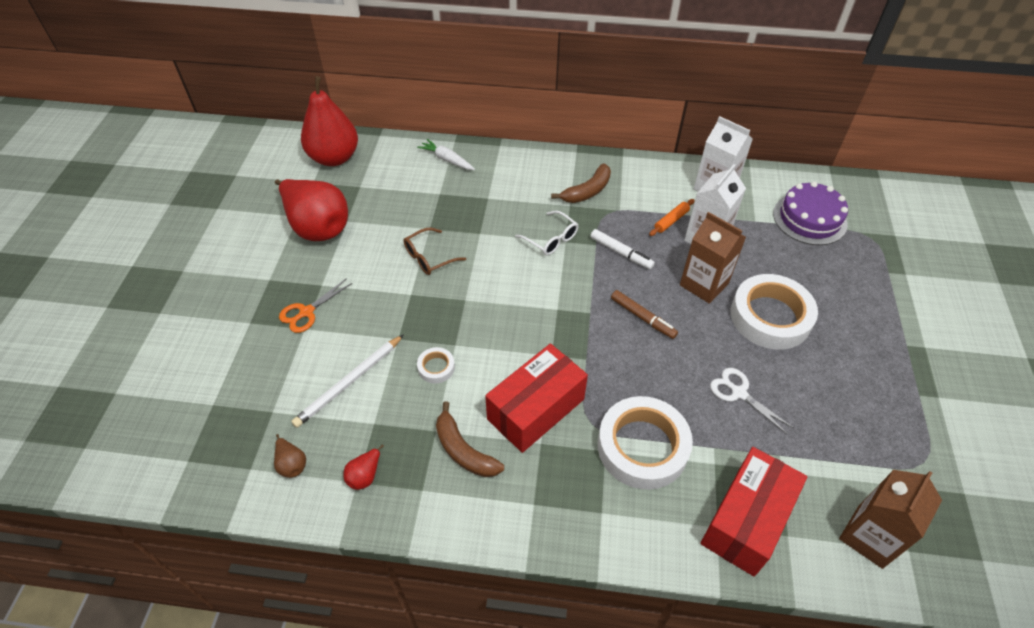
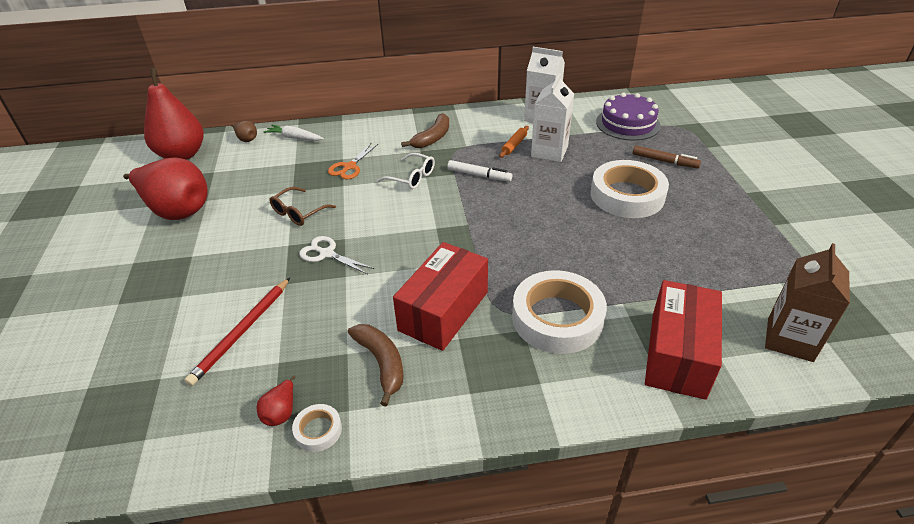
camera: 15 degrees left, 10 degrees down
brown pear [274,434,306,478] -> brown pear moved to [232,121,257,142]
orange scissors [279,278,352,333] -> orange scissors moved to [328,142,378,179]
white pencil [291,334,404,428] -> red pencil [185,278,290,386]
white tape [417,347,455,383] -> white tape moved to [292,404,342,452]
brown banana [436,401,504,477] -> brown banana turned 150 degrees counterclockwise [348,324,403,406]
brown marker [611,290,678,339] -> brown marker moved to [633,146,701,169]
brown carton [680,212,746,304] -> none
white scissors [710,368,794,434] -> white scissors moved to [299,236,375,274]

